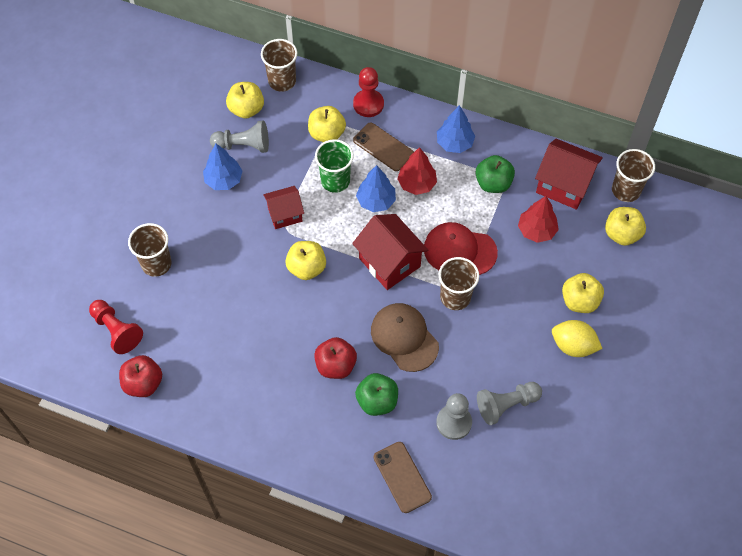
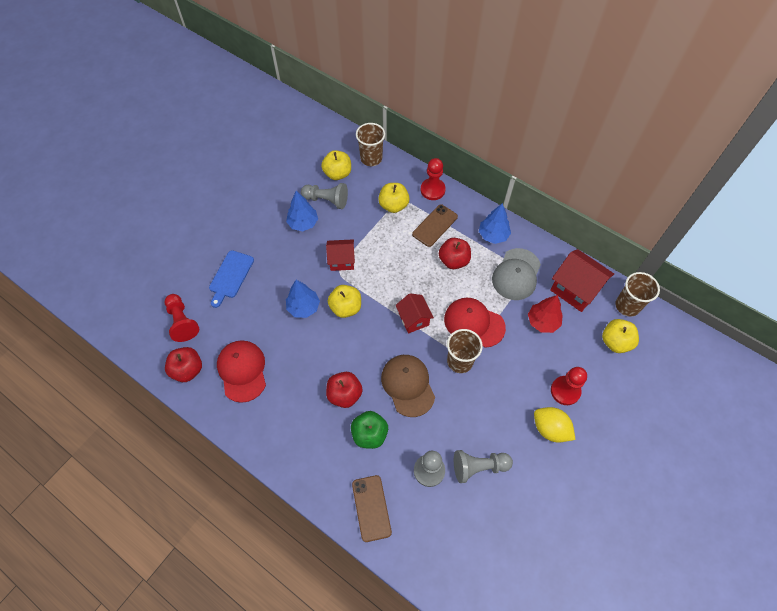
camera: 15 degrees right, 0 degrees up
brown cup [128,223,172,277] -> blue cutting board [209,250,254,308]
green cup [315,139,354,193] -> none
red house [352,214,428,290] -> red house [395,293,434,333], size x0.64
brown phone [353,123,414,171] -> brown phone turned 75 degrees clockwise [412,205,458,247]
blue tree [356,165,396,212] -> blue tree moved to [286,280,320,318]
red tree [397,147,437,195] -> red apple [439,238,471,269]
green apple [475,155,515,193] -> grey cap [492,248,541,300]
yellow apple [562,273,604,313] -> red pawn [551,367,587,405]
none -> red cap [217,340,266,403]

